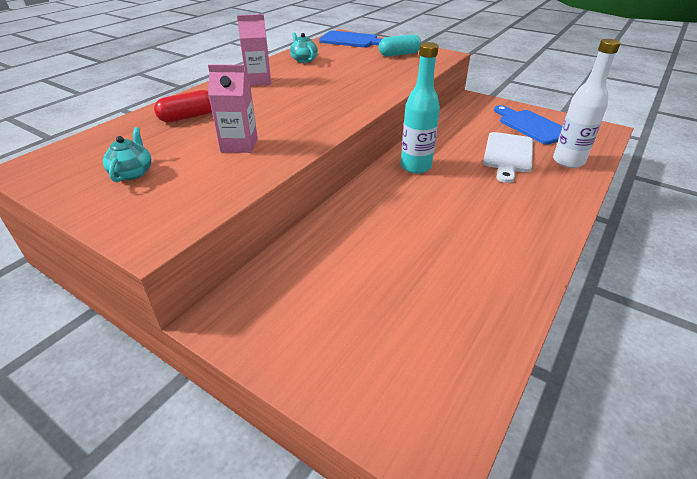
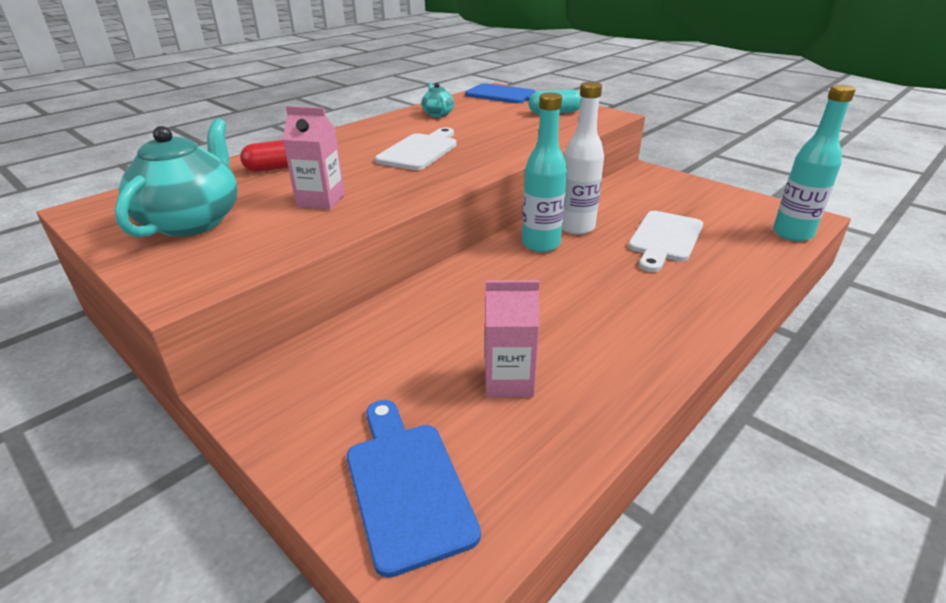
camera: 10 degrees right, 5 degrees down
turquoise teapot [103,127,151,182] -> turquoise teapot [115,119,238,237], size x2.09
pink carton [237,14,271,86] -> pink carton moved to [485,280,539,397]
blue cutting board [494,105,562,144] -> blue cutting board moved to [347,400,481,578]
white bottle [553,39,621,168] -> white bottle moved to [562,82,604,235]
none -> white cutting board [375,127,457,170]
none -> turquoise bottle [773,85,856,242]

